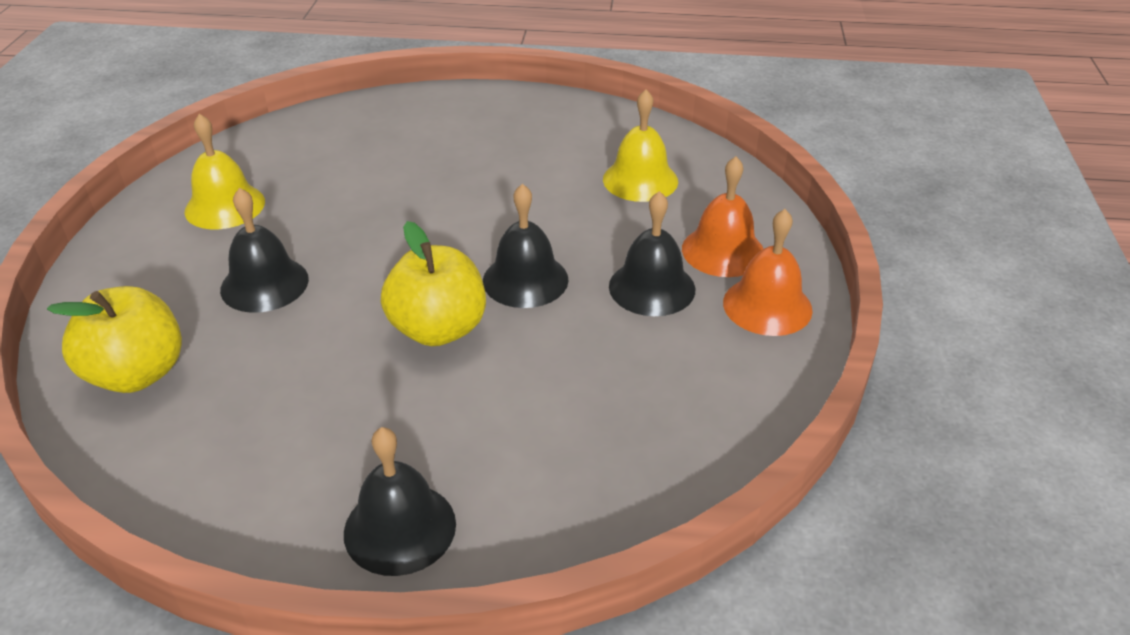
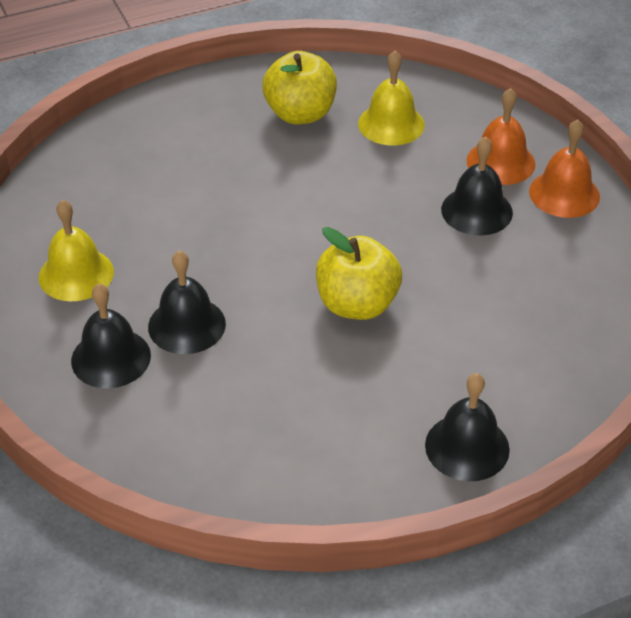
camera: 30 degrees left, 5 degrees up
yellow apple [47,286,182,393] -> yellow apple moved to [262,51,337,124]
black bell [483,184,569,308] -> black bell moved to [71,283,151,388]

